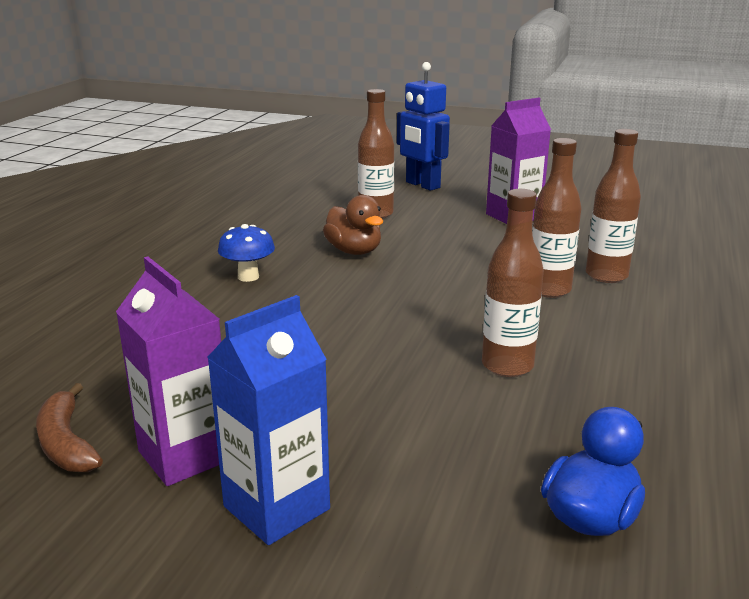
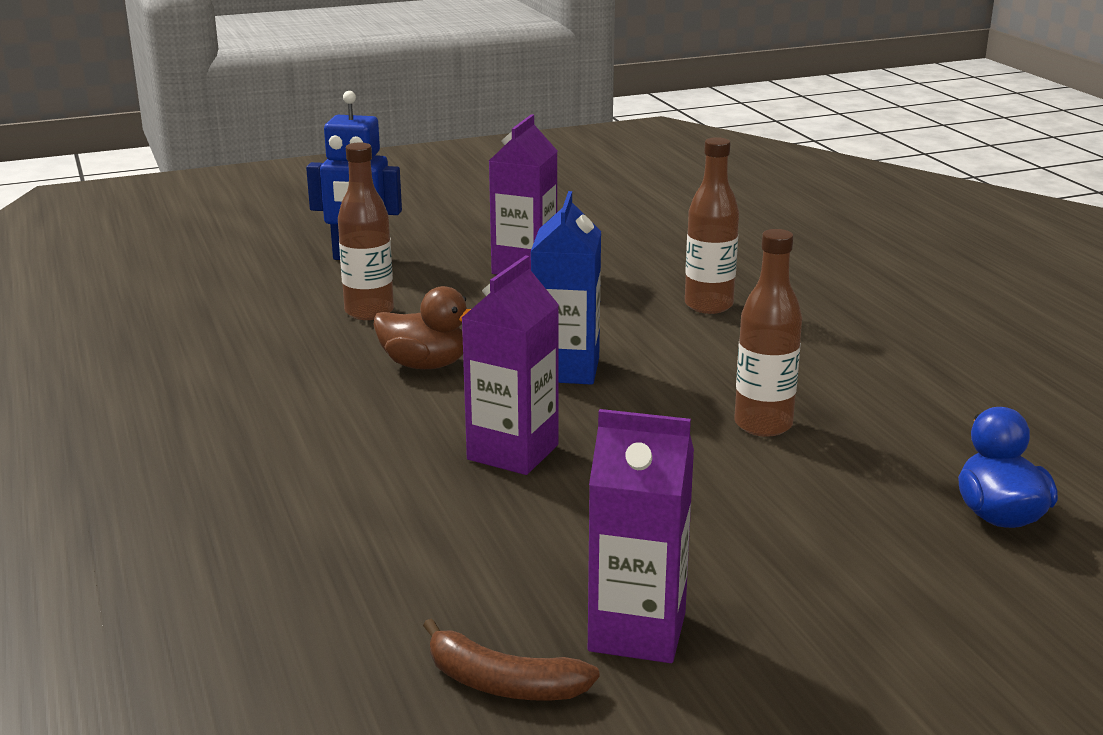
camera: 40 degrees left, 0 degrees up
blue carton [207,295,330,545] -> blue carton moved to [531,191,601,385]
blue mushroom [218,224,275,282] -> none
brown bottle [532,138,581,298] -> none
none -> purple carton [462,255,559,475]

